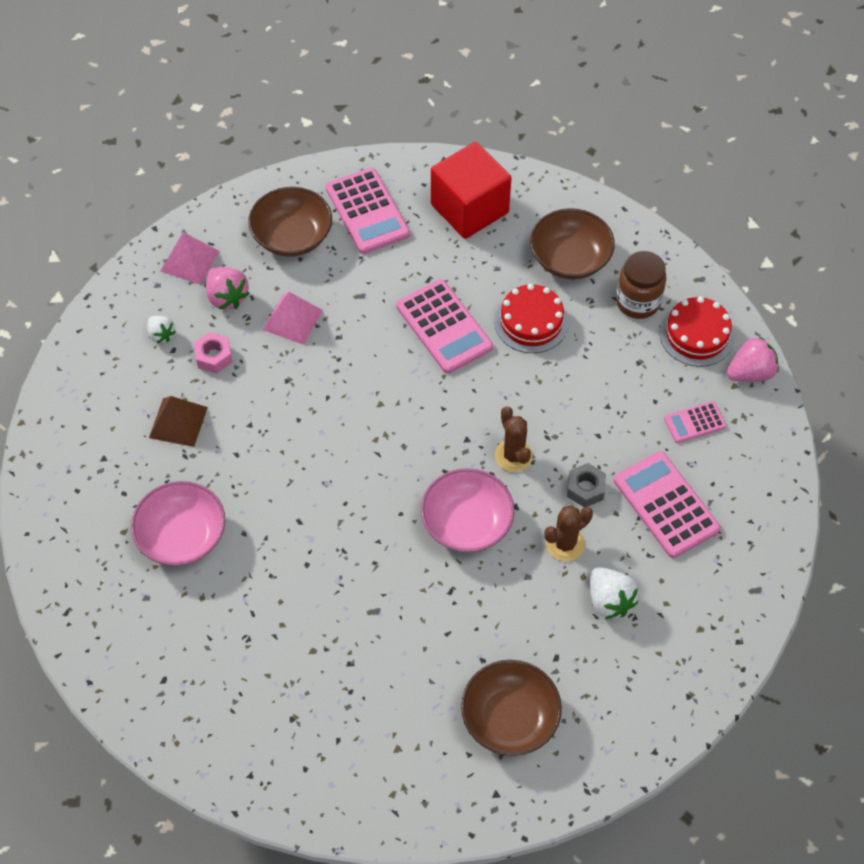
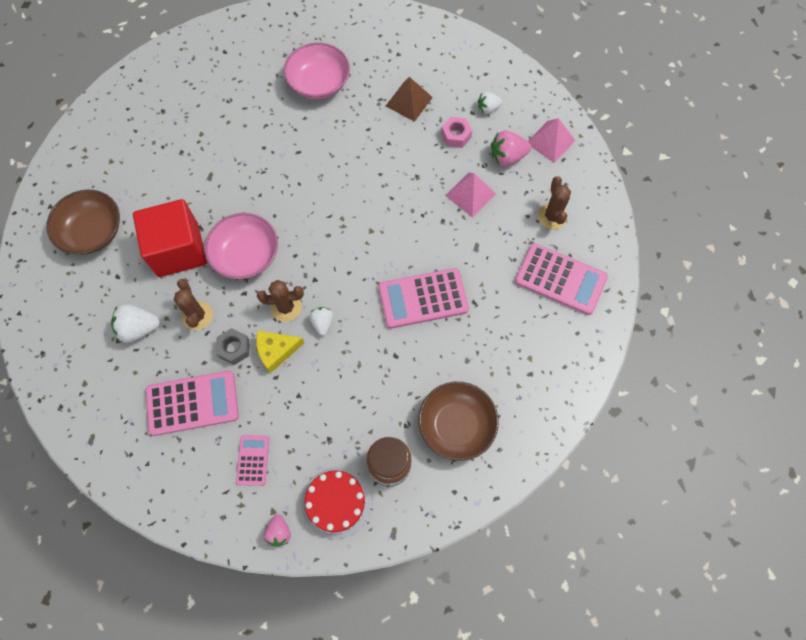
camera: 110 degrees right, 10 degrees up
brown bowl [248,187,332,257] -> brown cactus [538,176,571,229]
pink calculator [326,168,410,254] -> pink calculator turned 150 degrees counterclockwise [515,243,608,315]
red cube [431,142,511,239] -> red cube moved to [133,199,207,277]
red cake [494,284,569,353] -> none
pink strawberry [727,336,779,382] -> pink strawberry [264,514,291,547], size x0.64
none -> yellow cheese [256,331,304,373]
none -> white strawberry [309,307,334,336]

